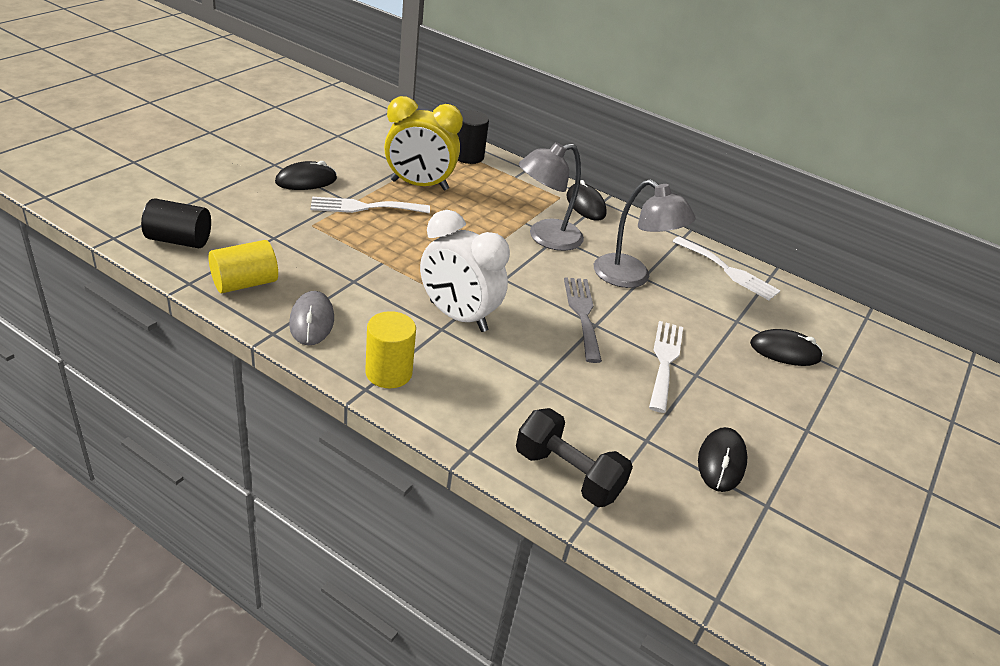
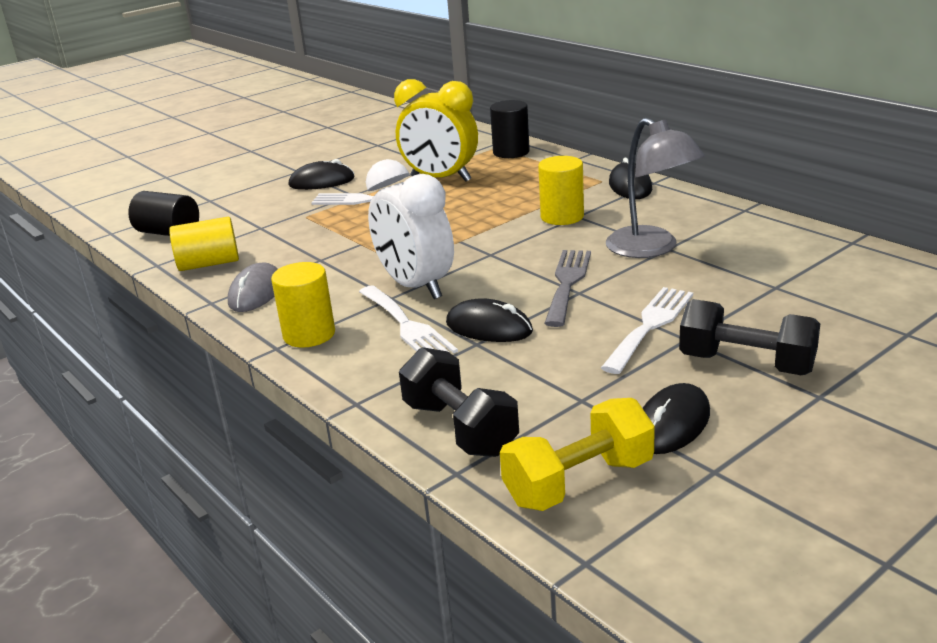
camera: 25 degrees right, 10 degrees down
grey lamp [519,142,584,251] -> yellow cylinder [538,156,584,225]
white fork [672,237,780,300] -> white fork moved to [359,285,458,353]
black mouse [750,329,823,366] -> black mouse moved to [446,298,533,342]
none -> yellow dumbbell [500,398,655,511]
none -> black dumbbell [679,299,820,375]

